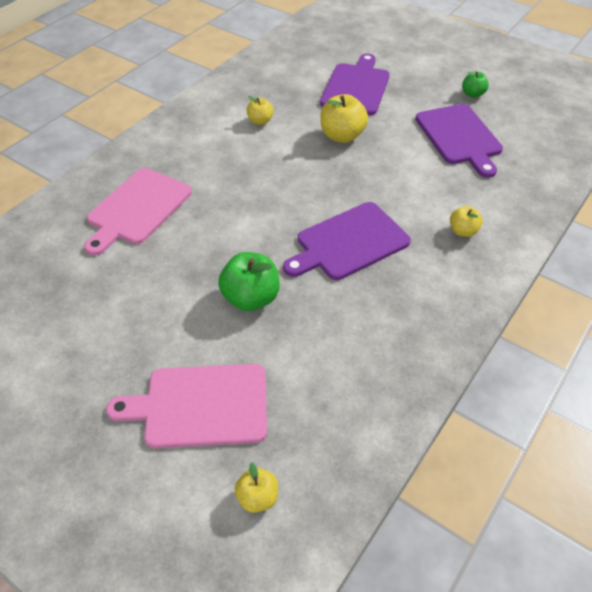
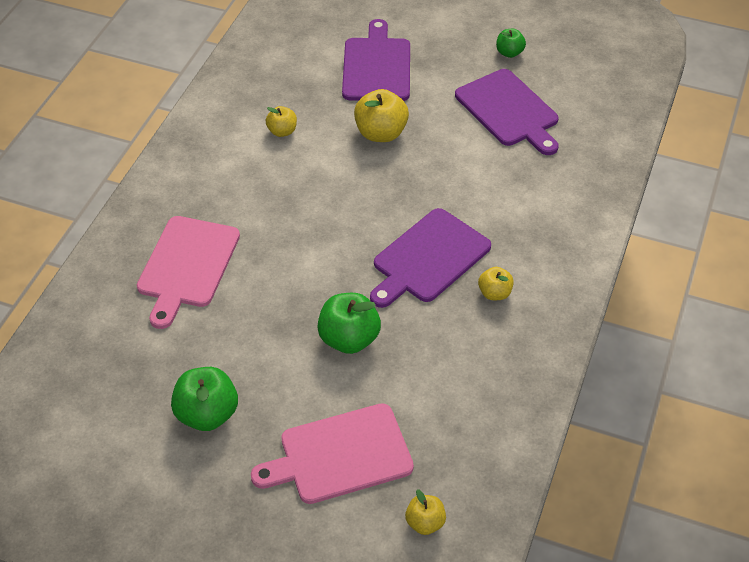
camera: 15 degrees left, 0 degrees up
yellow apple [450,206,483,237] -> yellow apple moved to [478,267,514,300]
none -> green apple [171,367,238,431]

